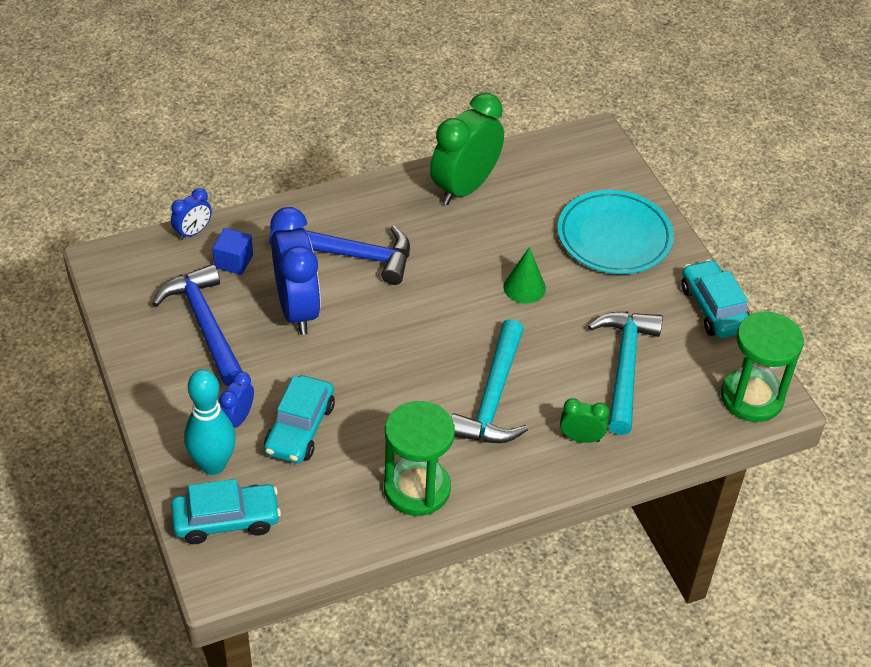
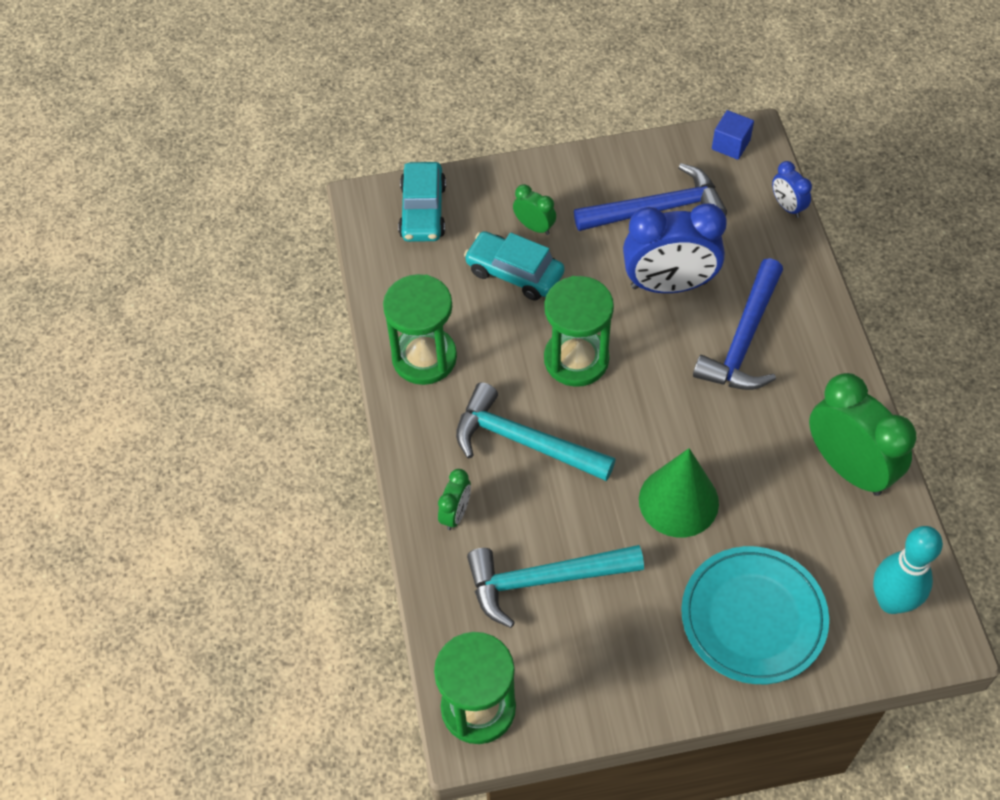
camera: 105 degrees right, 10 degrees up
turquoise bowling pin [184,369,236,475] -> turquoise bowling pin moved to [873,526,943,614]
blue cube [212,228,253,275] -> blue cube moved to [712,110,754,160]
blue clock [219,372,254,428] -> green clock [513,184,556,235]
green cone [504,247,546,304] -> green cone [639,448,719,537], size x1.62
turquoise hammer [588,312,663,435] -> turquoise hammer turned 150 degrees clockwise [467,545,644,628]
turquoise car [681,259,750,338] -> none
none -> green hourglass [544,276,614,387]

